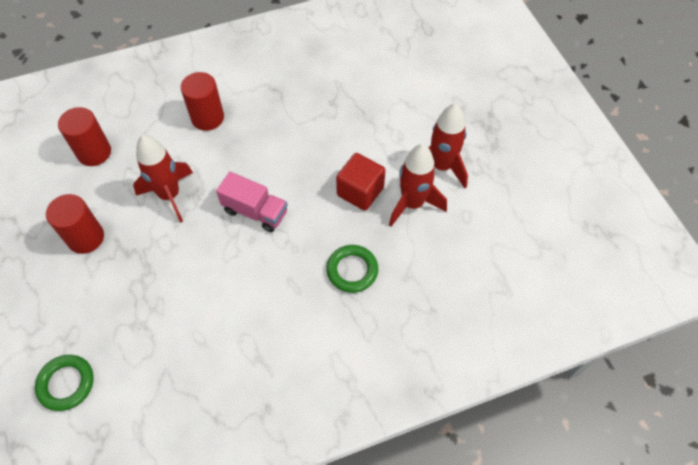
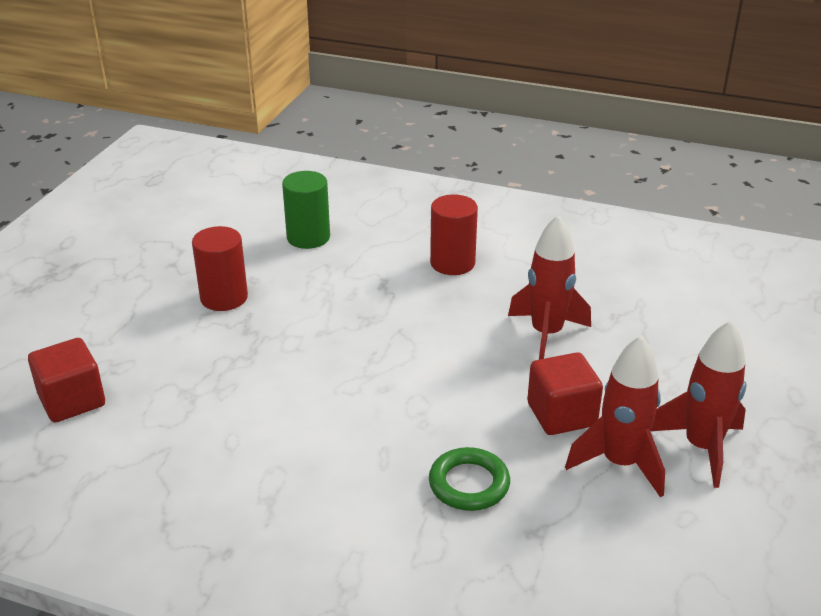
camera: 40 degrees right, 25 degrees down
green ring [35,355,94,411] -> red cube [28,338,105,422]
red cylinder [58,107,111,166] -> green cylinder [282,171,330,249]
red rocket [133,135,193,223] -> red rocket moved to [508,215,591,360]
pink truck [216,172,287,232] -> none

